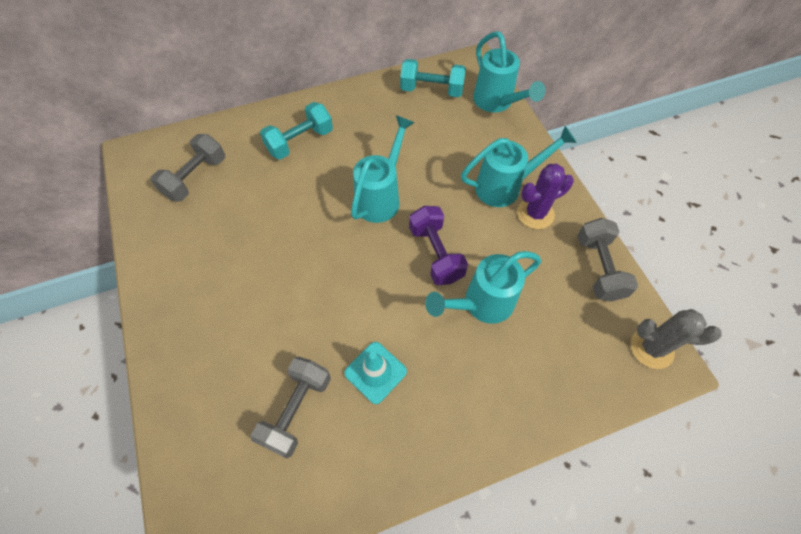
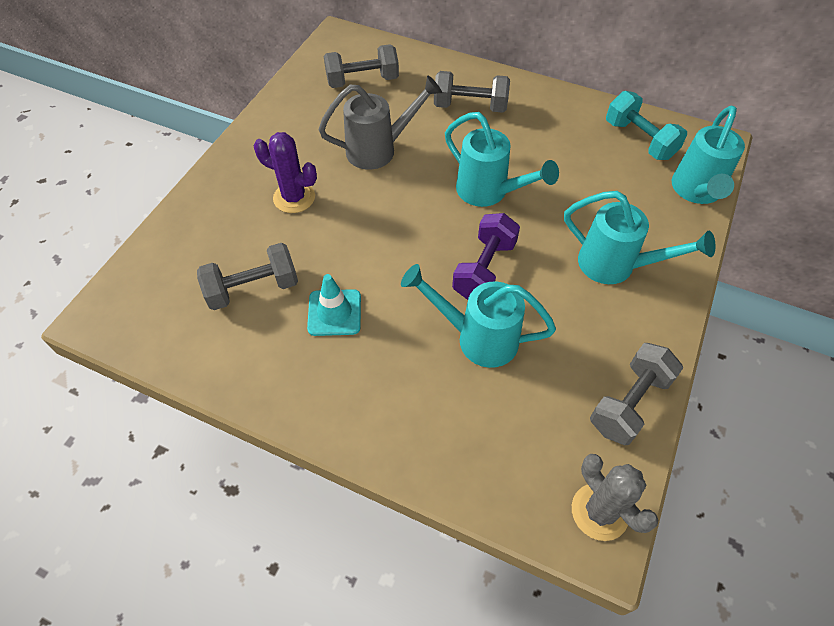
camera: 45 degrees right, 5 degrees down
turquoise dumbbell [260,102,333,160] -> grey dumbbell [434,71,510,113]
turquoise watering can [351,115,415,223] -> turquoise watering can turned 60 degrees clockwise [445,112,559,207]
purple cactus [517,164,574,229] -> purple cactus moved to [254,132,317,213]
none -> grey watering can [318,75,442,170]

